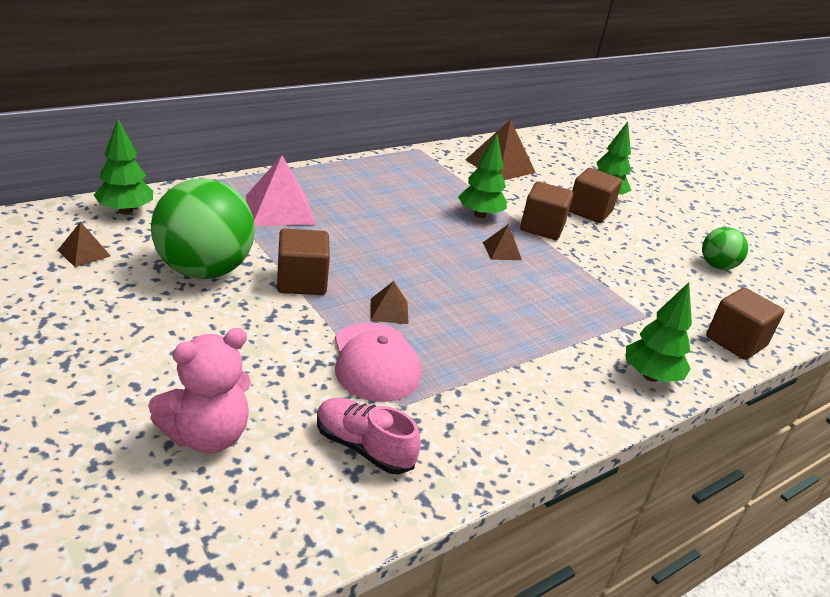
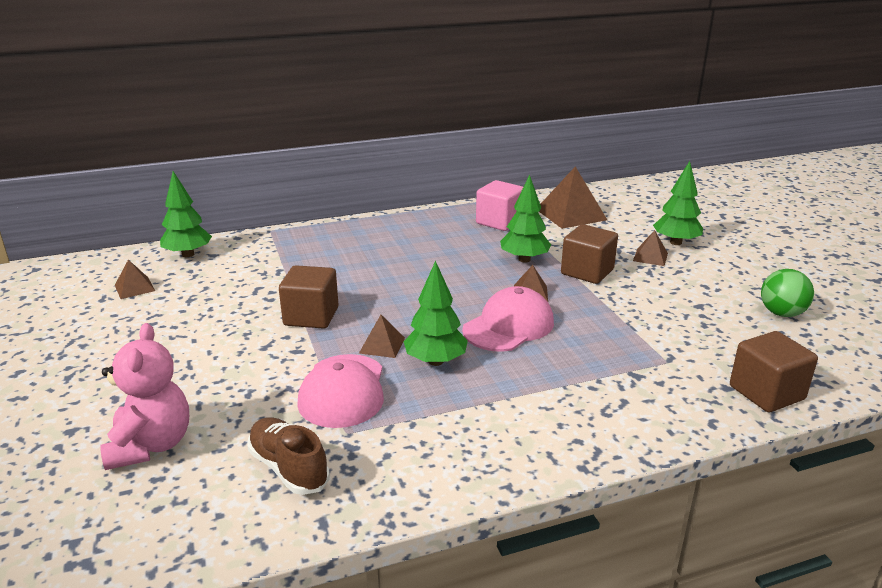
camera: 20 degrees right, 5 degrees down
pink teddy bear [148,328,251,453] -> pink teddy bear turned 75 degrees counterclockwise [101,323,189,470]
green ball [151,178,255,279] -> none
pink pyramid [246,156,315,226] -> none
pink shoe [317,398,421,474] -> brown shoe [247,417,330,495]
brown cube [569,168,622,223] -> brown pyramid [633,230,668,266]
green tree [626,282,692,382] -> green tree moved to [404,260,468,366]
none -> pink cap [462,286,554,352]
none -> pink cube [476,180,523,231]

